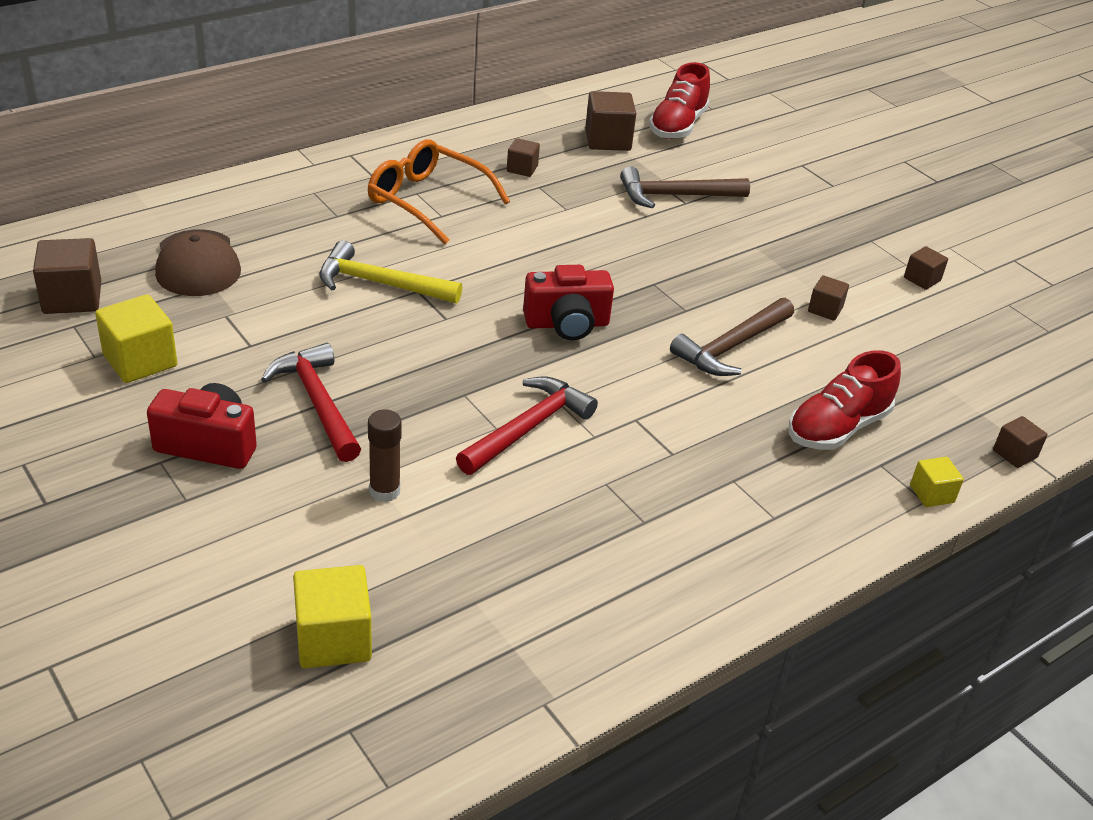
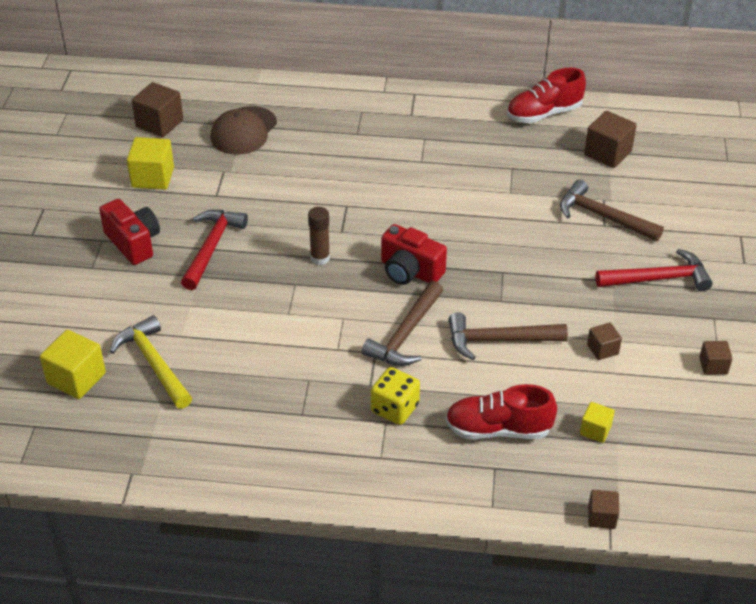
camera: 45 degrees right, 5 degrees up
yellow hammer [320,240,462,303] -> yellow hammer moved to [110,315,192,409]
orange glasses [368,139,510,244] -> none
brown glue stick [368,410,402,502] -> brown glue stick moved to [308,207,330,265]
red hammer [456,377,598,475] -> red hammer moved to [595,249,713,291]
brown cube [507,138,540,177] -> none
red shoe [649,62,710,139] -> red shoe moved to [507,68,586,123]
yellow cube [910,457,964,507] -> yellow cube moved to [580,402,615,443]
none -> brown hammer [362,281,443,366]
none -> yellow dice [371,367,420,425]

